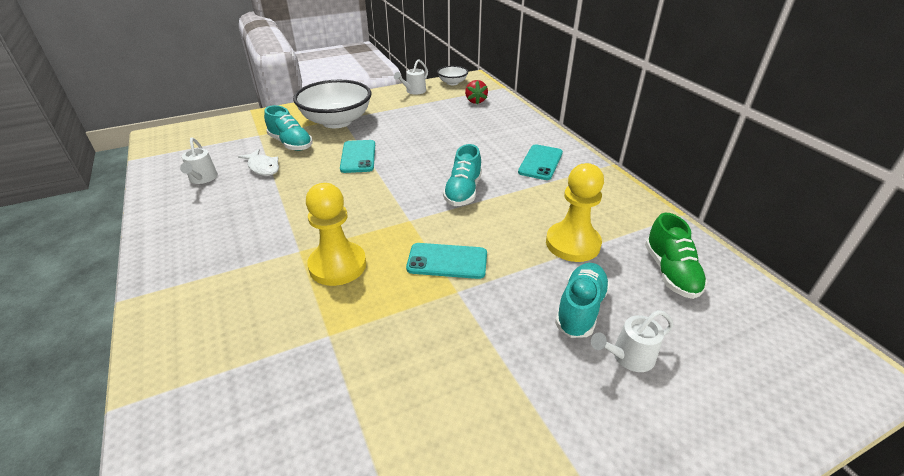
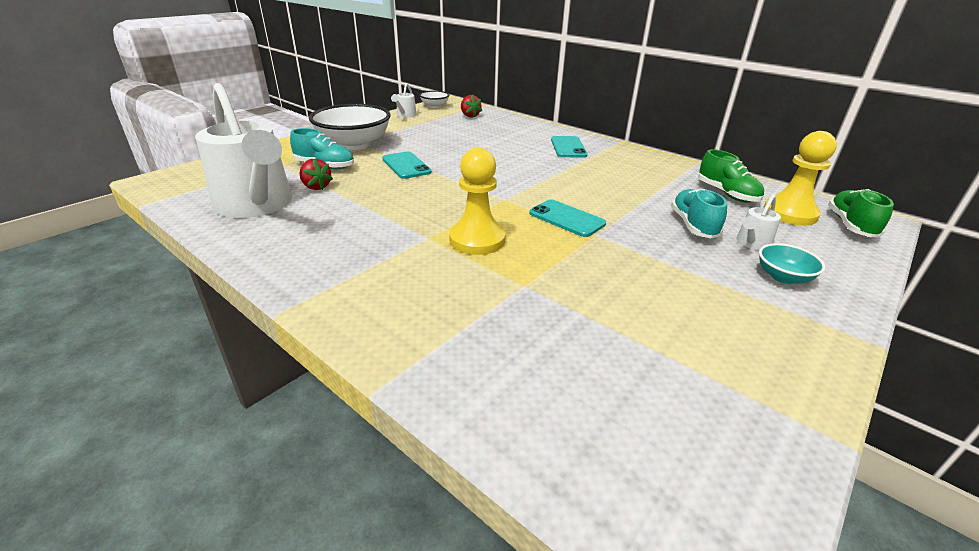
camera: 25 degrees left, 5 degrees down
white watering can [180,137,218,184] -> white watering can [195,83,292,218], size x2.46
white fish [238,149,279,176] -> red strawberry [299,159,333,190]
turquoise phone [406,243,487,279] -> turquoise phone turned 60 degrees clockwise [529,199,606,237]
turquoise shoe [443,144,482,206] -> none
yellow pawn [546,163,604,262] -> yellow pawn moved to [763,131,837,225]
none -> turquoise bowl [759,243,825,284]
none -> green shoe [828,189,894,237]

